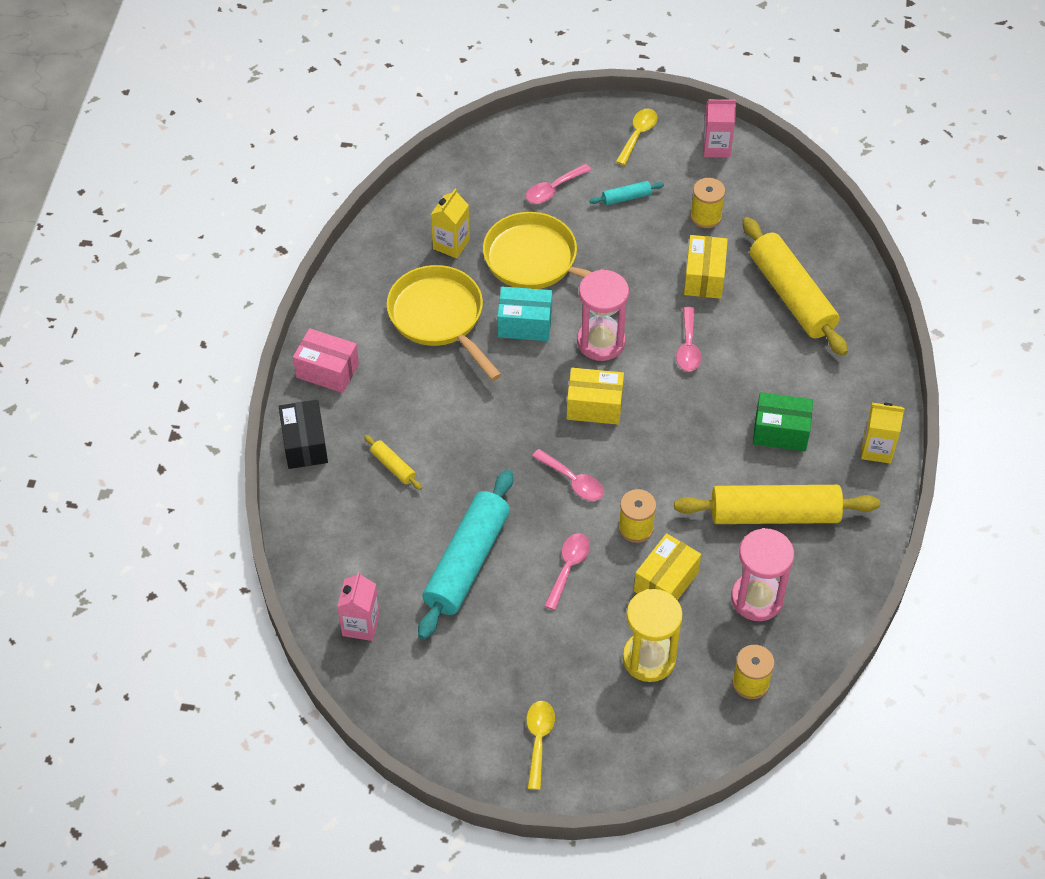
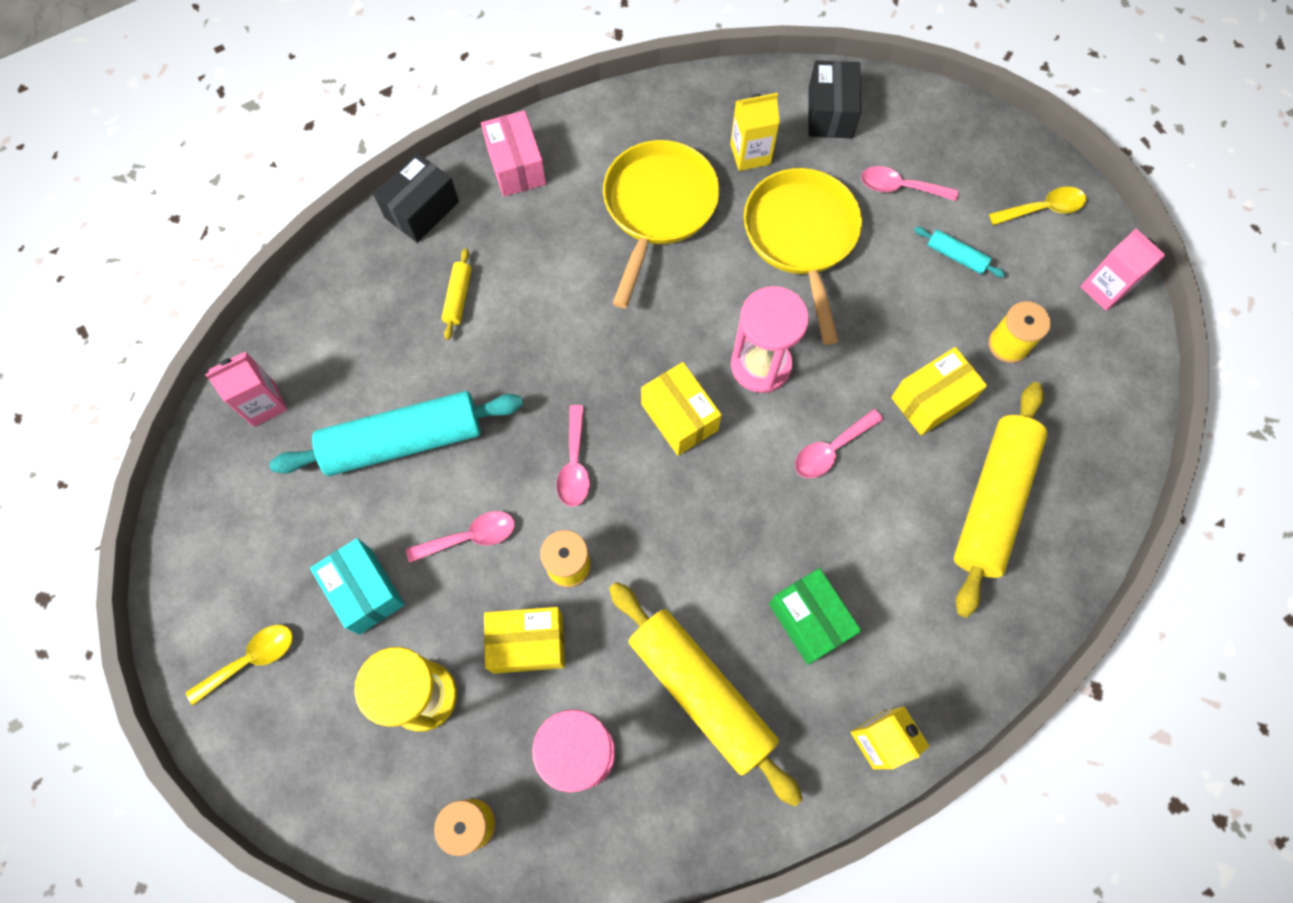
camera: 50 degrees right, 15 degrees up
turquoise box [497,286,552,341] -> turquoise box moved to [310,538,405,635]
none -> black box [808,60,861,139]

